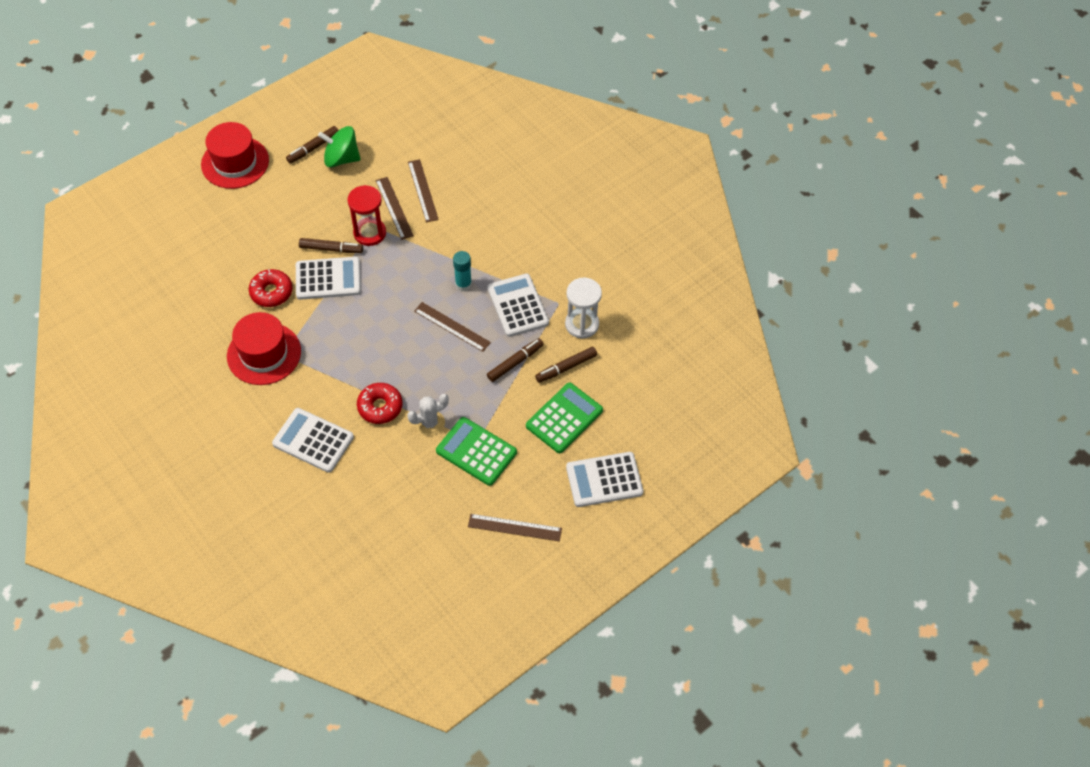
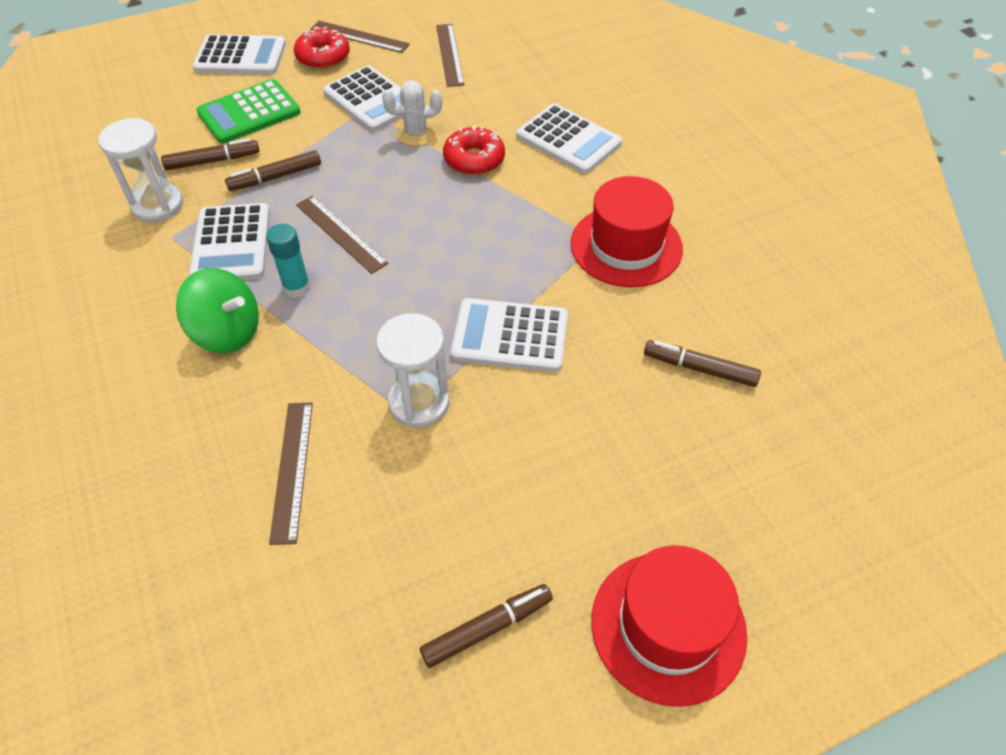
camera: 165 degrees left, 5 degrees down
red donut [248,269,293,307] -> red donut moved to [294,26,350,69]
brown marker [299,238,363,253] -> brown marker moved to [644,340,761,387]
green spinning top [318,126,361,167] -> green spinning top moved to [176,268,259,353]
red hourglass [348,185,386,246] -> white hourglass [376,313,450,428]
brown ruler [376,177,414,240] -> brown ruler moved to [436,24,464,87]
green calculator [436,417,517,486] -> white calculator [323,65,403,132]

